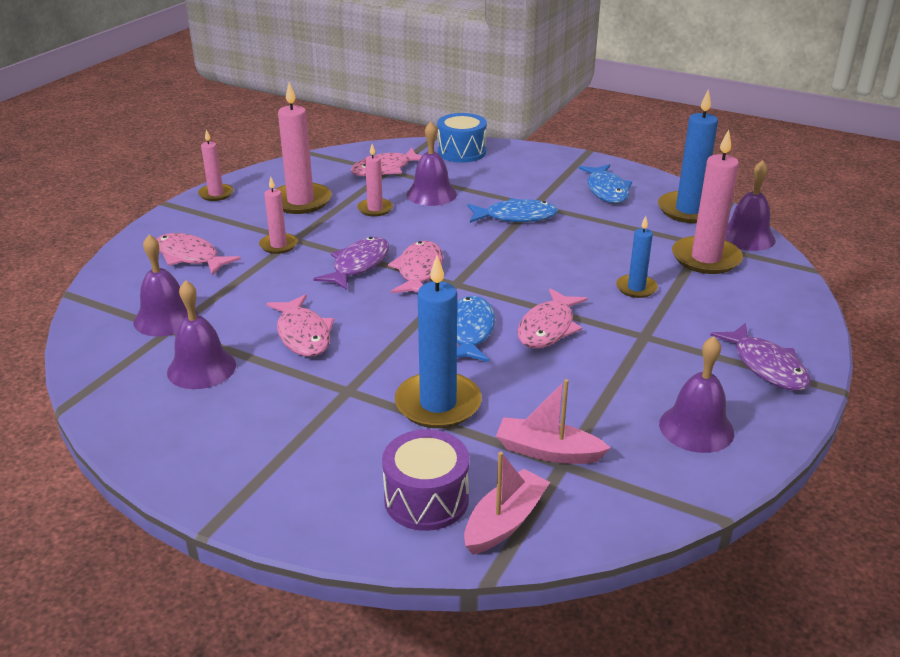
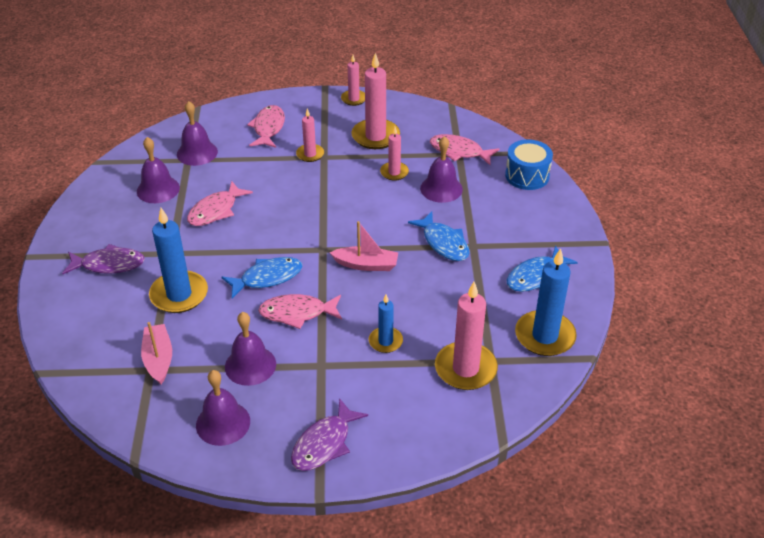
camera: 60 degrees right, 10 degrees up
purple fish [313,237,389,290] -> purple fish moved to [62,244,145,274]
purple drum [382,429,469,531] -> none
pink fish [388,241,443,293] -> none
pink boat [464,451,550,555] -> pink boat moved to [329,221,398,271]
purple bell [725,160,776,251] -> purple bell moved to [225,312,276,386]

